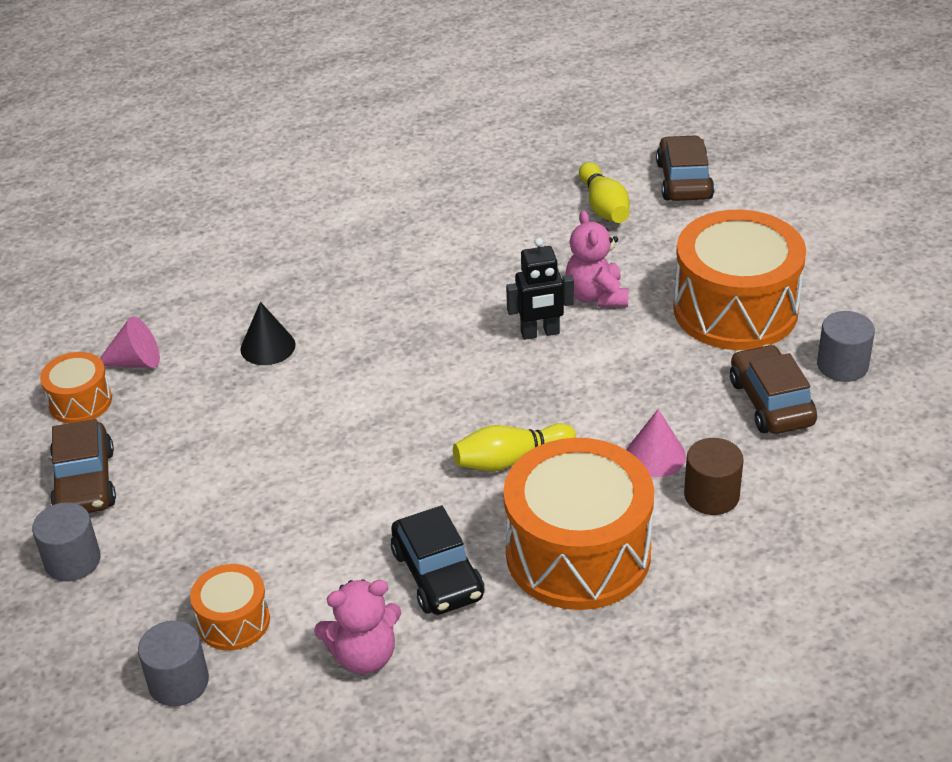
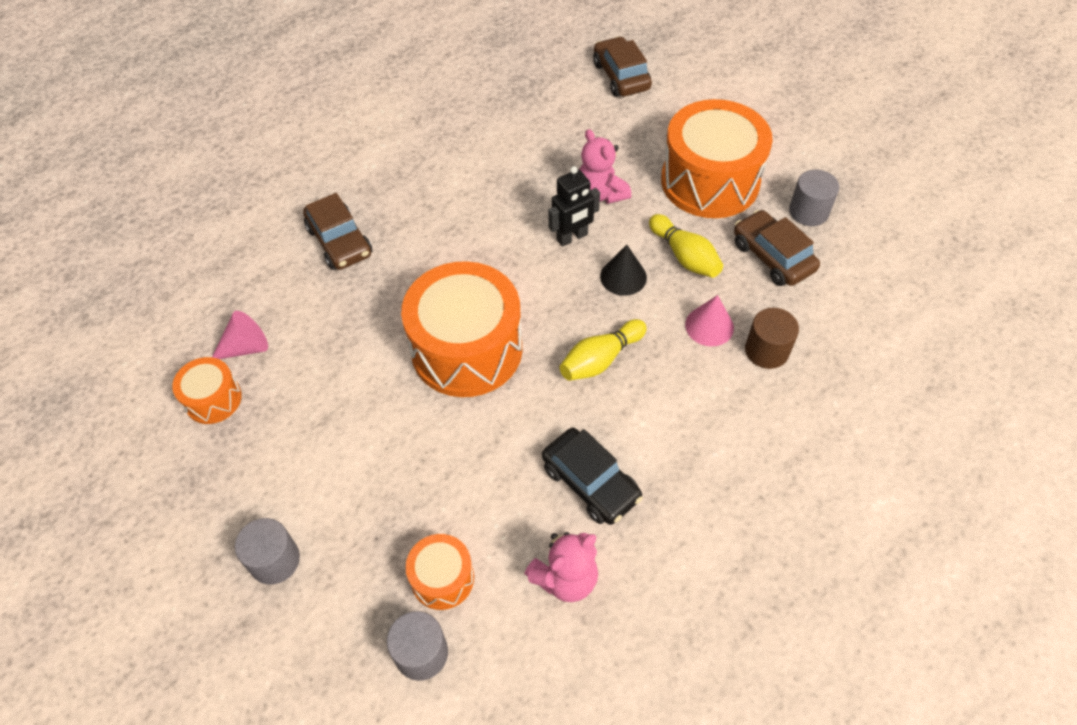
camera: 20 degrees left, 15 degrees up
brown car [50,419,116,513] -> brown car moved to [303,193,372,270]
black cone [240,302,295,365] -> black cone moved to [600,245,647,296]
orange drum [503,438,654,610] -> orange drum moved to [401,261,522,397]
yellow bowling pin [579,162,629,223] -> yellow bowling pin moved to [649,214,723,278]

